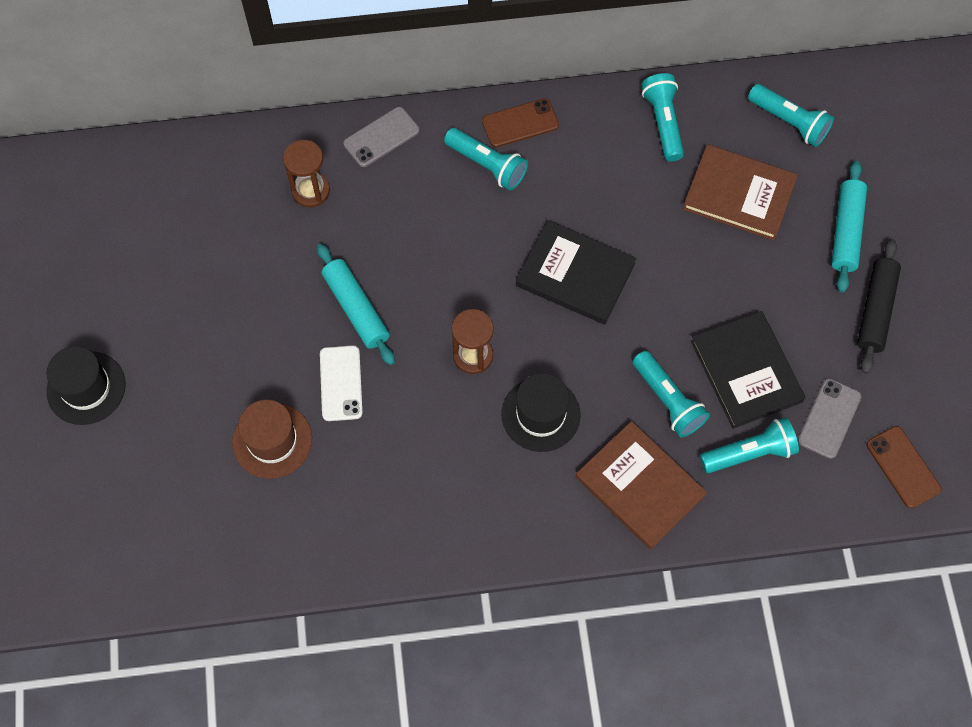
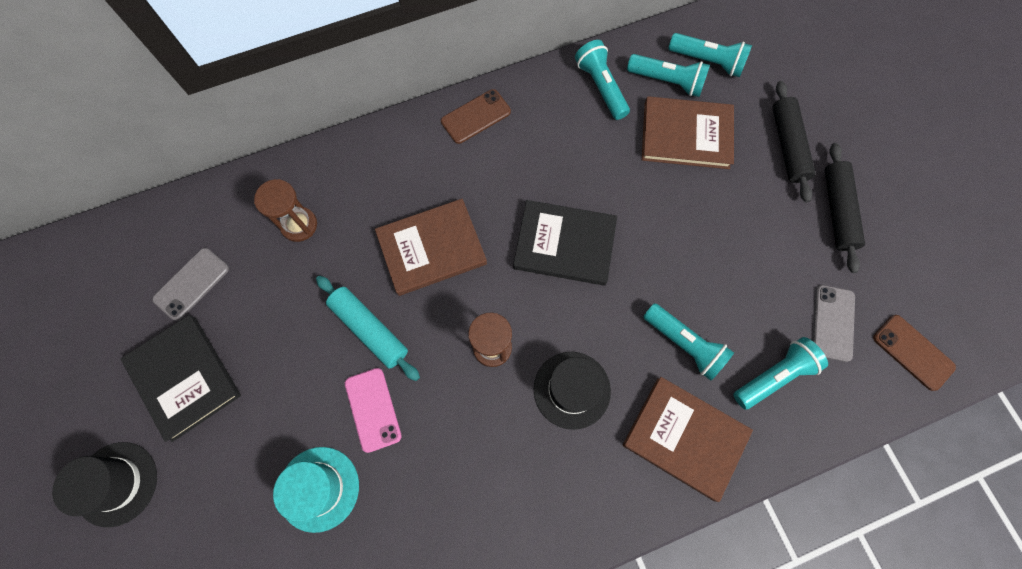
camera: 15 degrees left, 5 degrees up
brown hat [232,400,312,479] -> turquoise hat [273,447,359,533]
white phone [320,345,363,421] -> pink phone [345,368,402,453]
grey phone [343,107,420,167] -> grey phone moved to [152,248,229,321]
turquoise flashlight [444,128,528,190] -> turquoise flashlight moved to [627,54,710,97]
black book [691,311,806,429] -> black book moved to [120,315,241,442]
turquoise rolling pin [831,161,867,293] -> black rolling pin [773,81,816,202]
none -> brown book [375,199,487,296]

